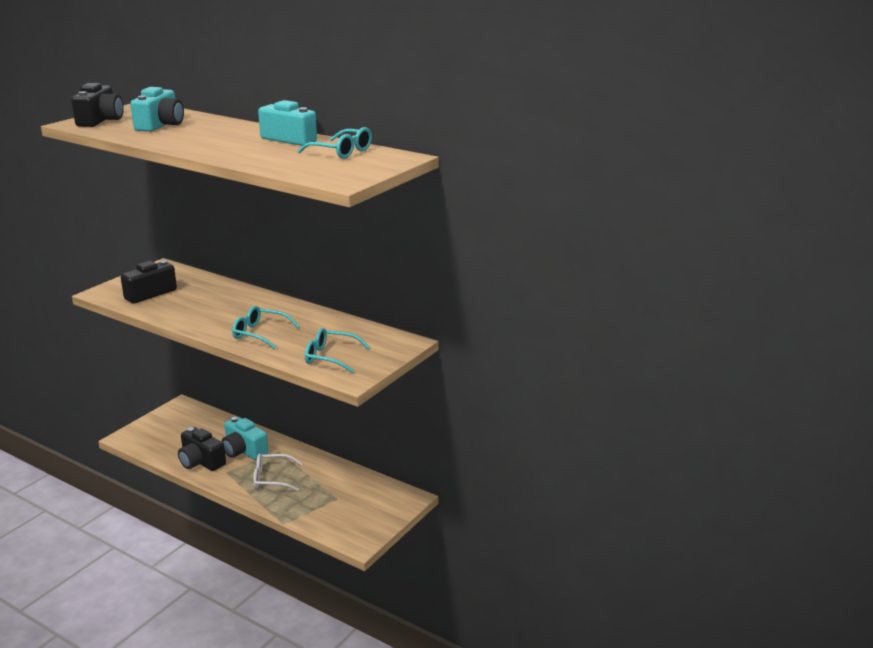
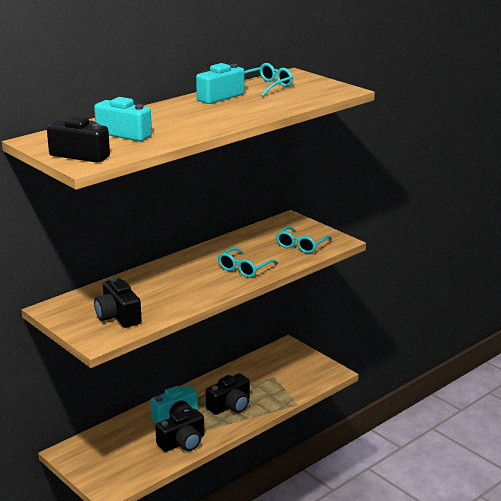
camera: 75 degrees left, 0 degrees up
white glasses [253,454,303,491] -> black camera [206,373,250,415]

